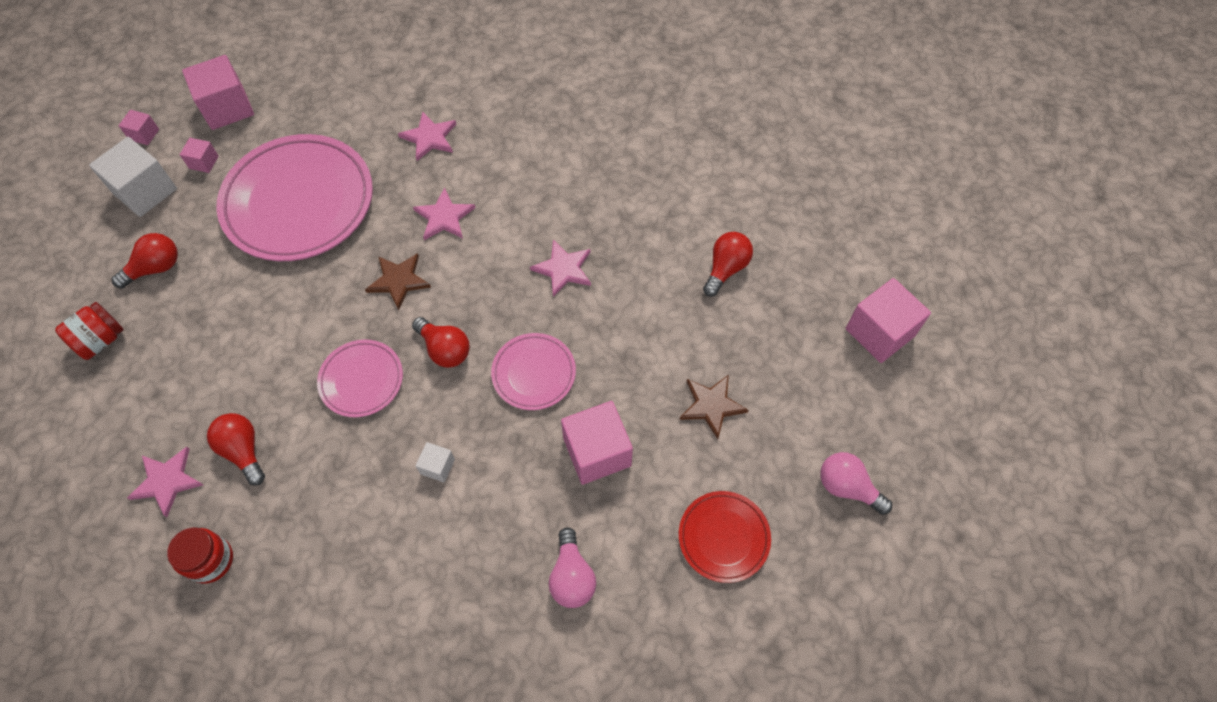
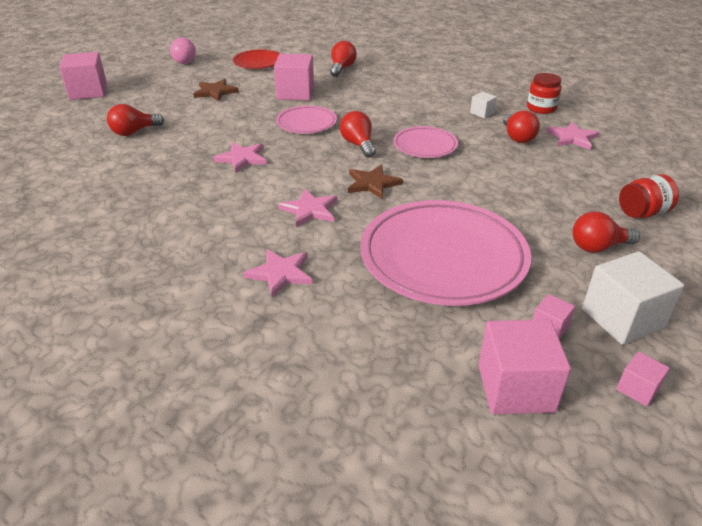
camera: 155 degrees left, 25 degrees down
white cube [415,442,455,483] -> white cube moved to [470,92,497,118]
pink light bulb [549,527,596,608] -> red light bulb [330,41,357,77]

